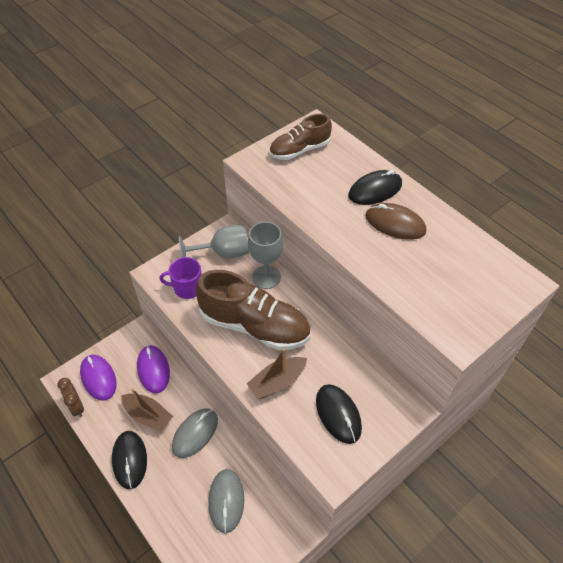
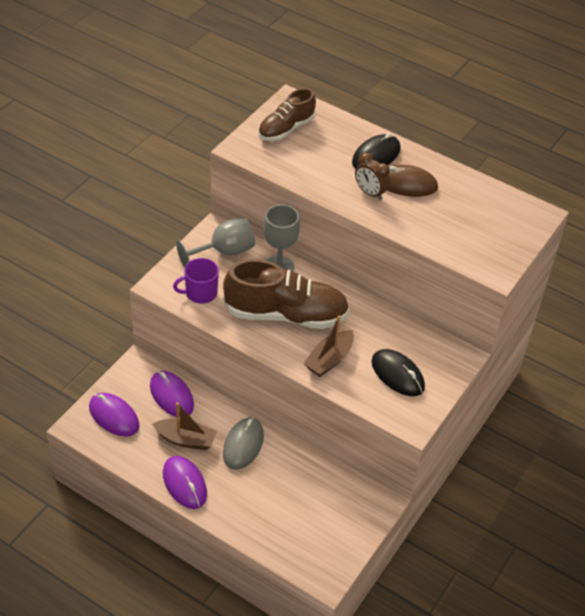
camera: 20 degrees left, 5 degrees down
brown clock [57,378,84,417] -> brown clock moved to [355,153,390,200]
black mouse [112,431,147,489] -> purple mouse [163,456,207,509]
grey mouse [208,469,244,533] -> none

